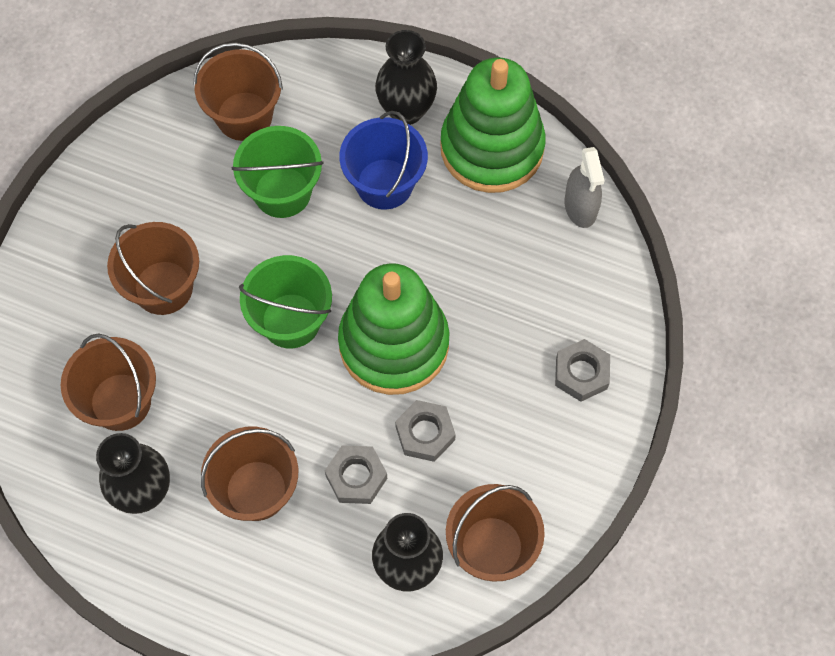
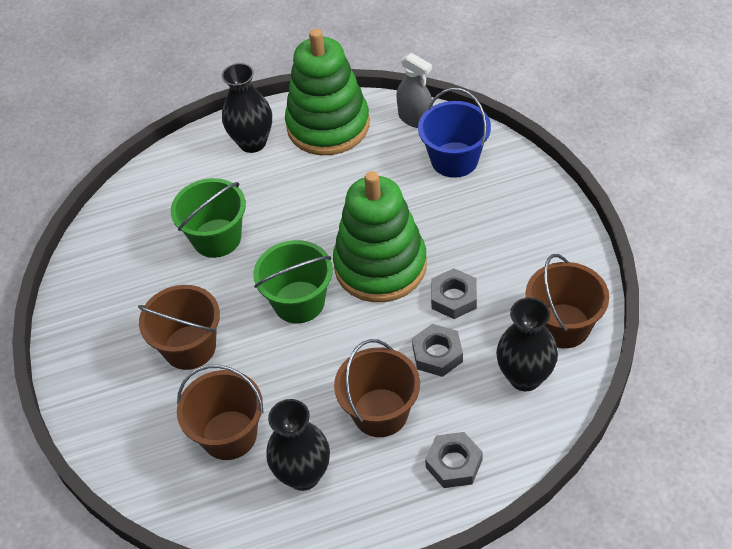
camera: 35 degrees left, 15 degrees down
brown bucket [193,43,283,141] -> none
blue bucket [339,111,428,209] -> blue bucket moved to [418,88,491,178]
grey nut [555,339,610,402] -> grey nut moved to [425,432,483,488]

